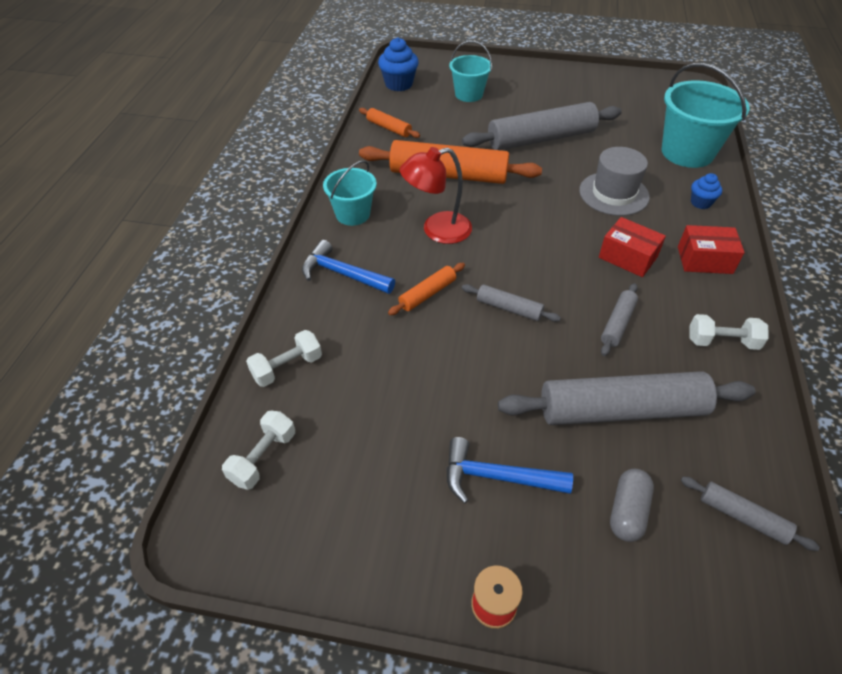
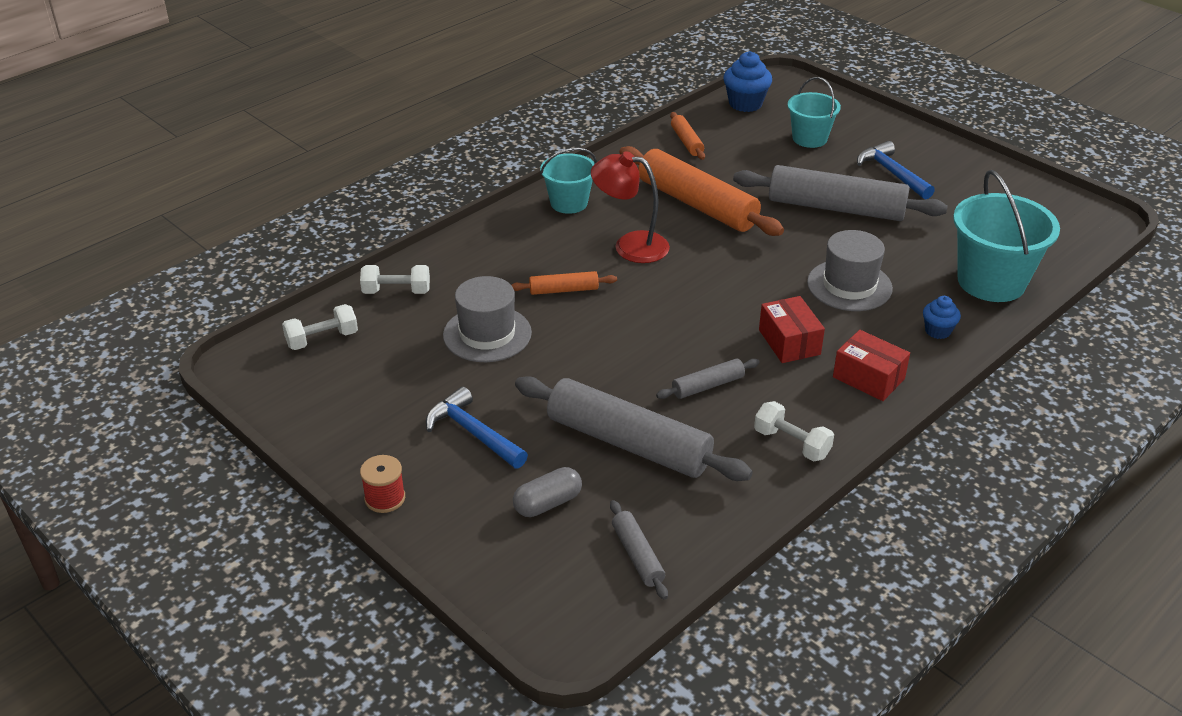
camera: 35 degrees right, 10 degrees down
blue hammer [302,240,395,294] -> blue hammer moved to [857,141,935,199]
grey rolling pin [462,284,561,322] -> none
none -> grey hat [443,276,532,362]

